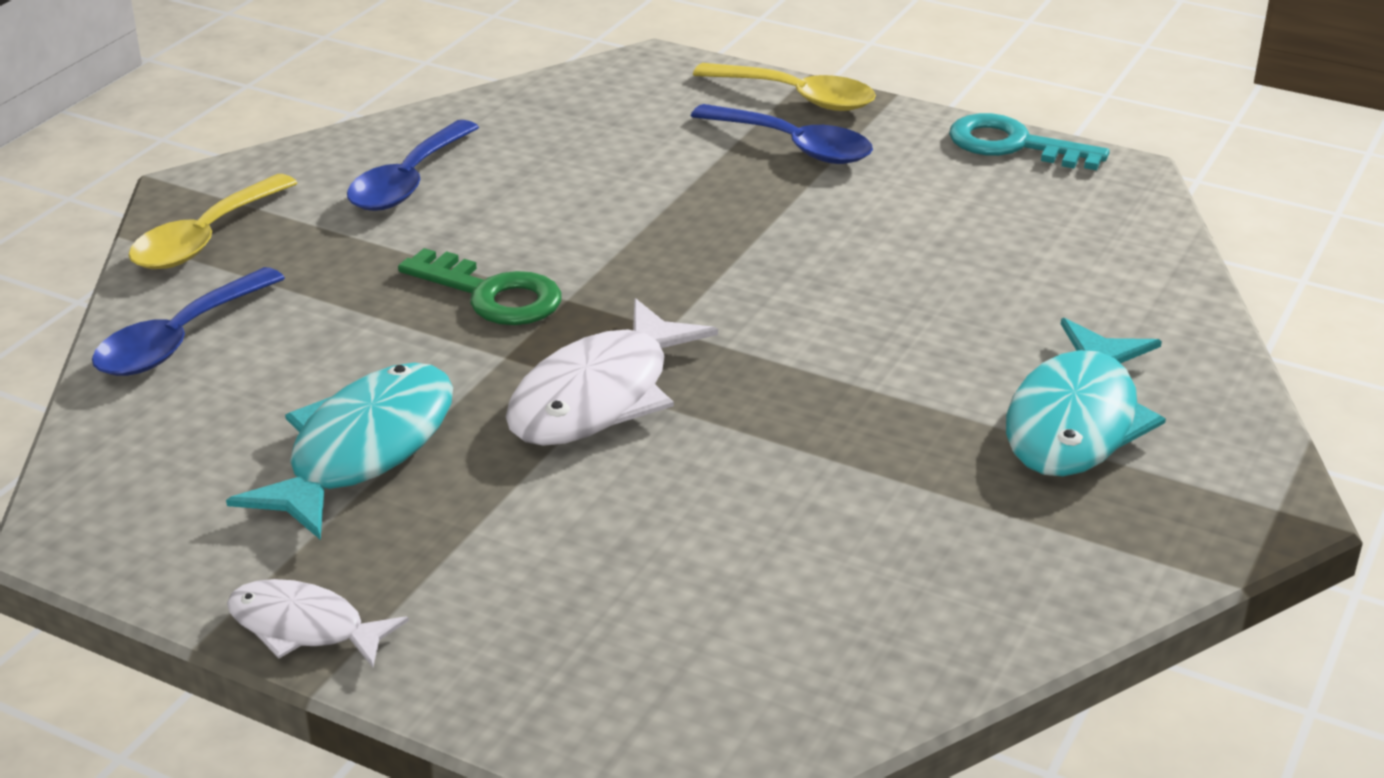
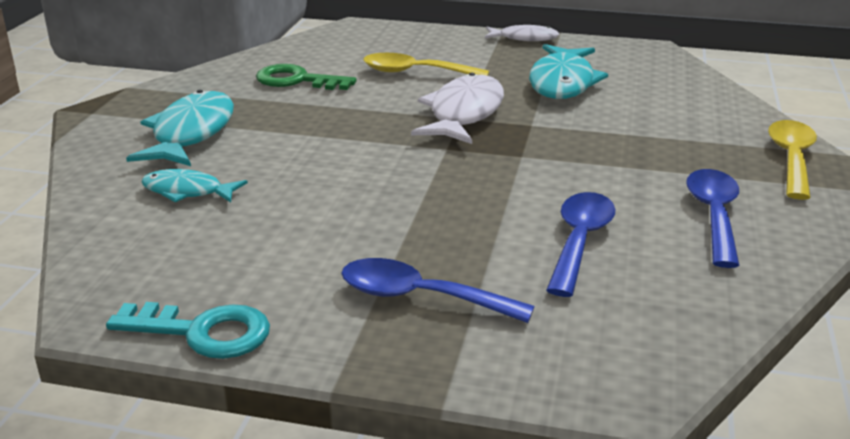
camera: 165 degrees right, 5 degrees down
blue spoon [92,267,285,376] -> blue spoon moved to [546,192,615,297]
green key [398,248,562,325] -> green key moved to [256,64,357,90]
yellow spoon [693,63,876,111] -> yellow spoon moved to [363,53,489,76]
none -> turquoise fish [141,169,248,203]

